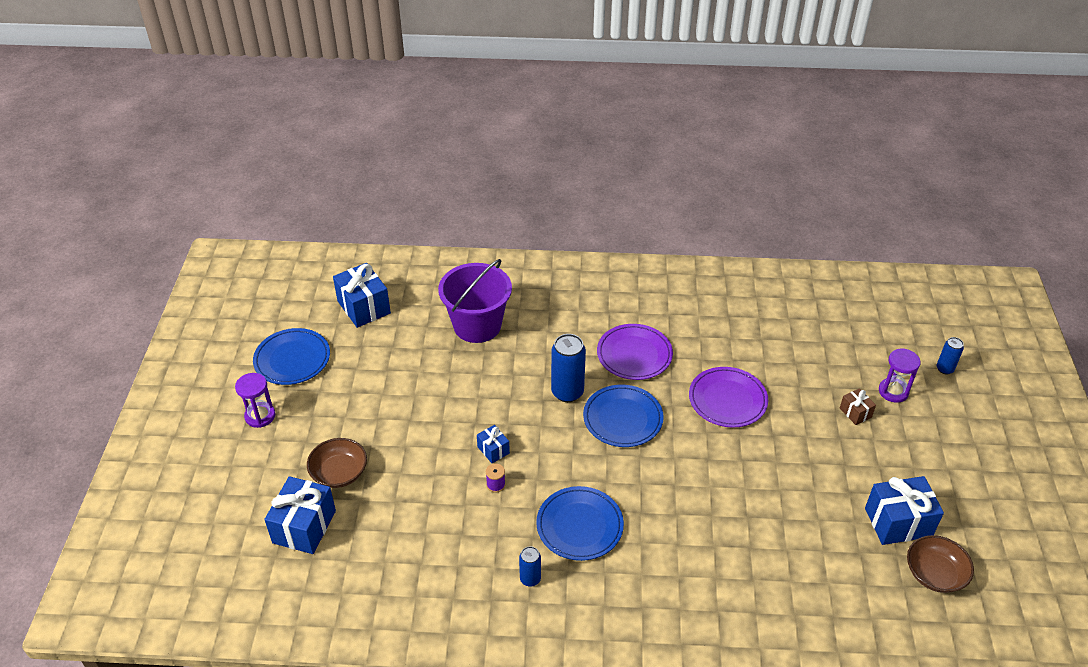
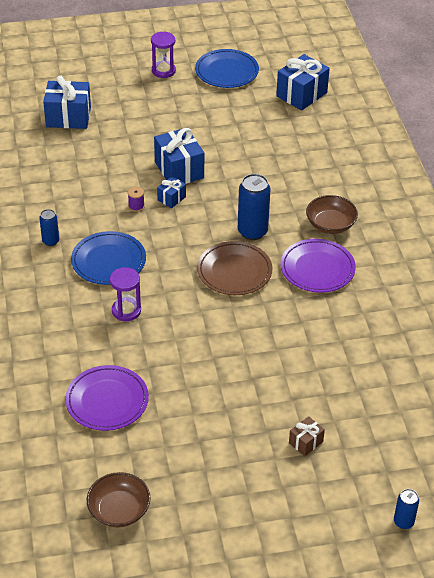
camera: 75 degrees right, 0 degrees up
brown bowl [307,438,367,488] -> brown bowl moved to [306,195,358,234]
purple bucket [438,259,512,343] -> none
blue plate [583,385,664,447] -> brown plate [197,241,272,295]
purple plate [689,367,768,427] -> purple plate moved to [65,365,149,431]
blue gift [865,476,944,545] -> blue gift moved to [154,128,204,184]
purple hourglass [879,348,921,403] -> purple hourglass moved to [110,267,141,321]

